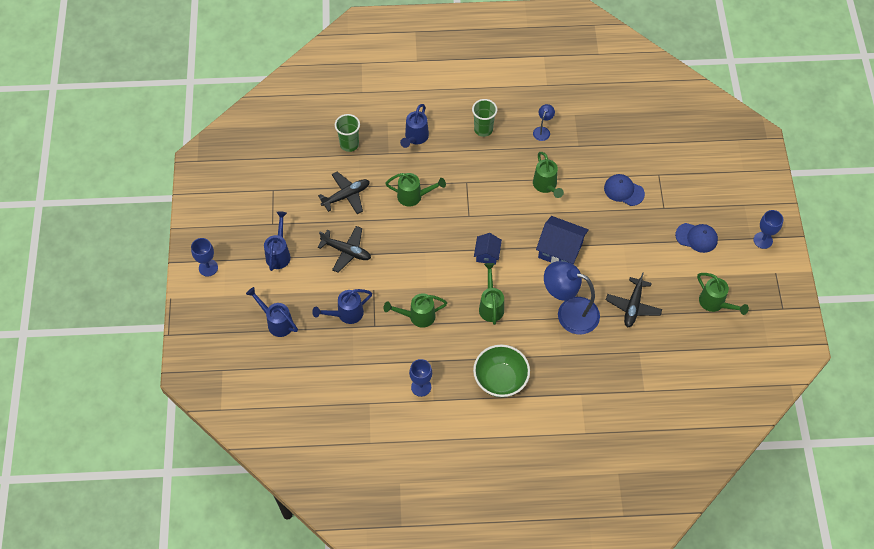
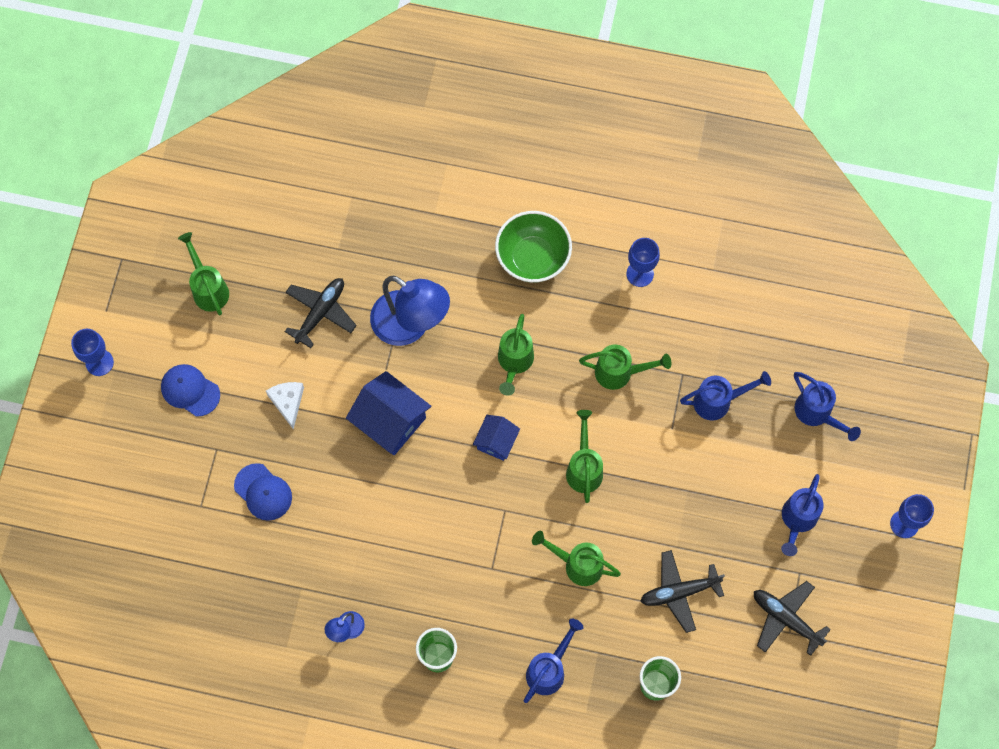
camera: 165 degrees left, 10 degrees up
black plane [317,226,371,273] -> black plane moved to [754,581,831,656]
green watering can [533,152,564,198] -> green watering can moved to [566,410,603,503]
none -> white cheese [266,382,304,429]

